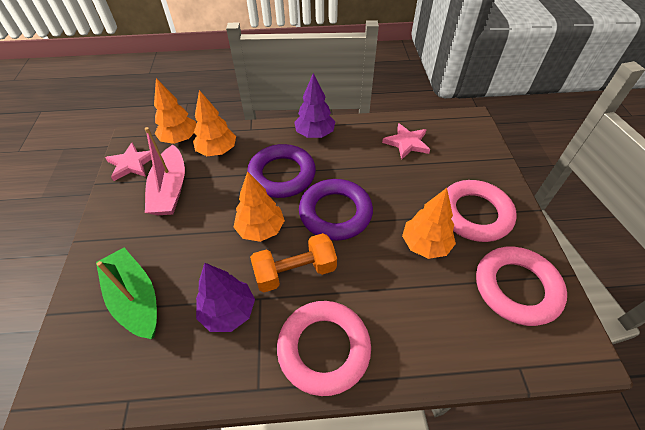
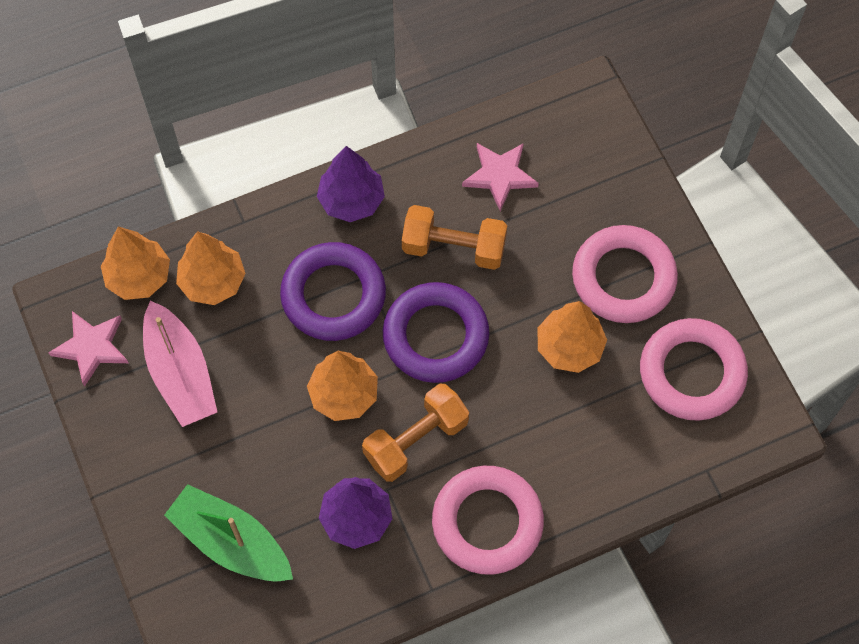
camera: 20 degrees left, 15 degrees up
none -> orange dumbbell [402,205,507,270]

